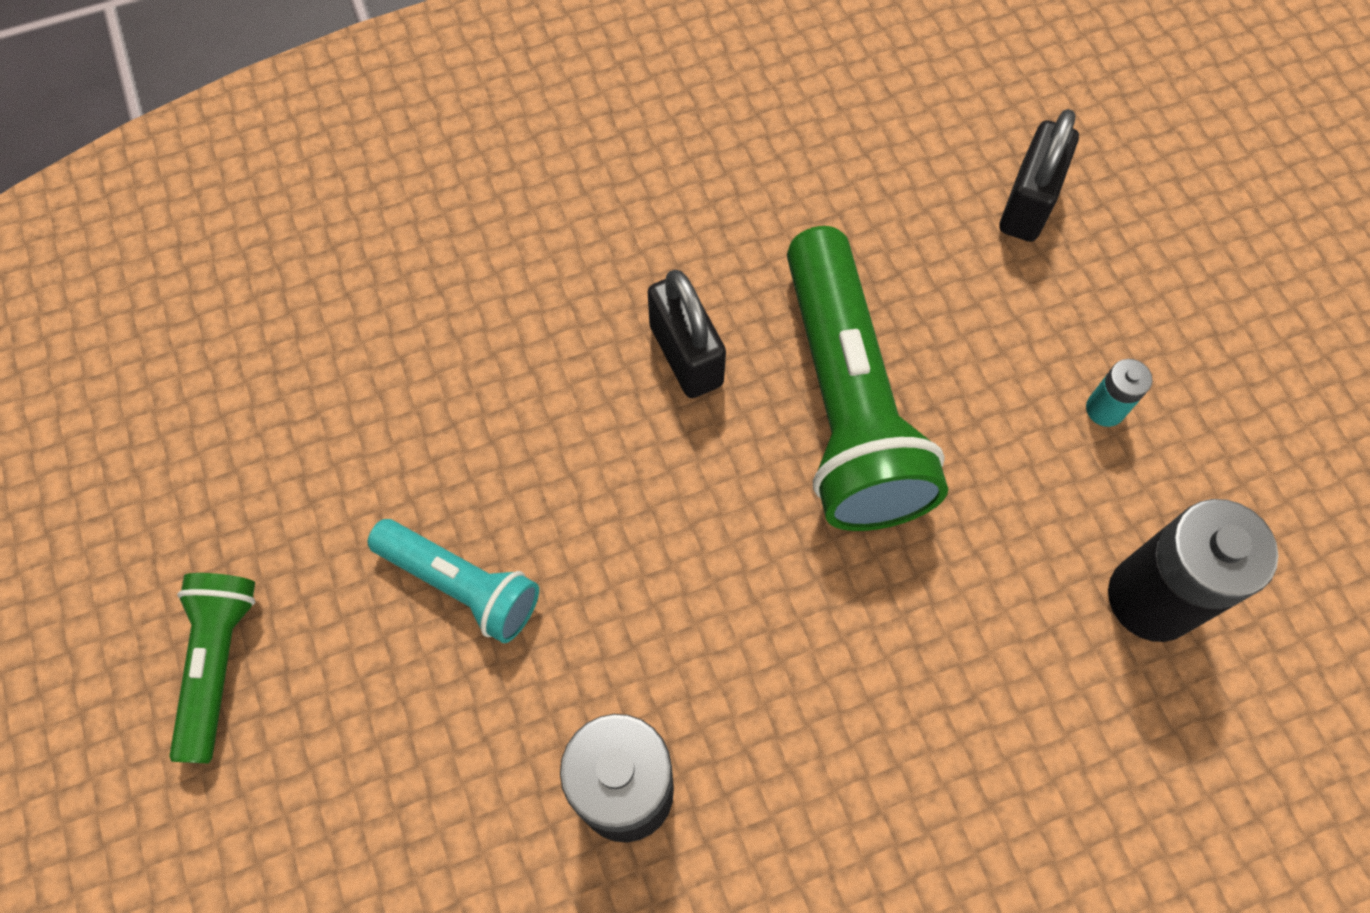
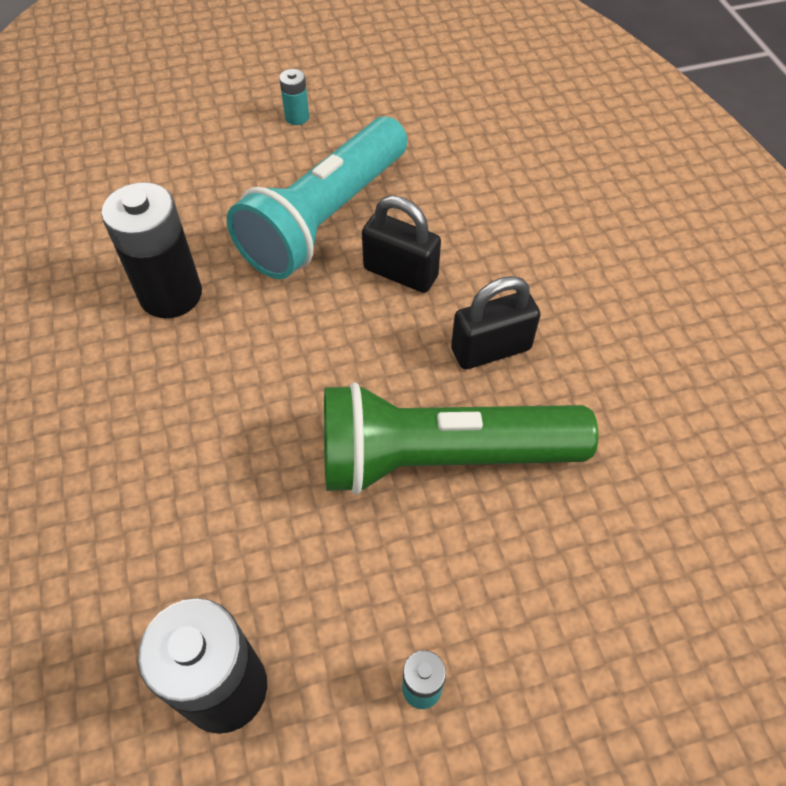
camera: 95 degrees right, 10 degrees down
green flashlight [169,573,255,763] -> turquoise battery [279,69,309,125]
turquoise flashlight [368,519,539,643] -> turquoise flashlight [227,117,407,279], size x1.85
black padlock [1000,109,1079,242] -> black padlock moved to [362,196,441,293]

